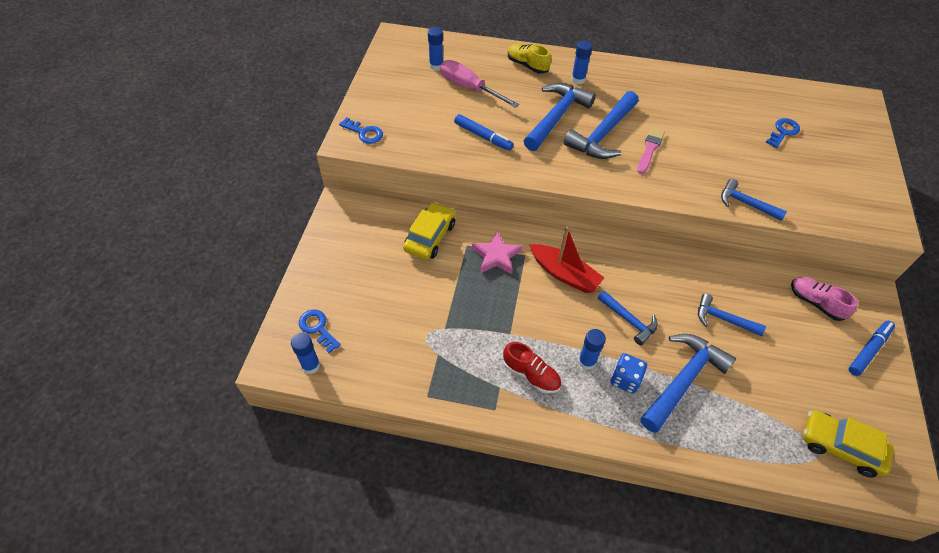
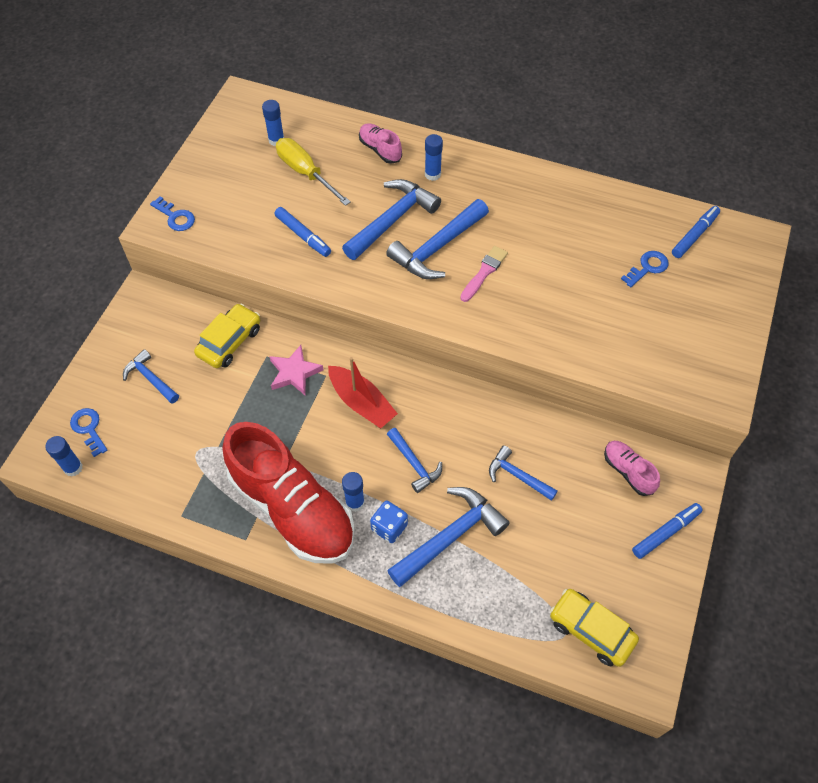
camera: 10 degrees right, 5 degrees up
pink screwdriver [440,60,519,108] -> yellow screwdriver [276,138,351,206]
red shoe [503,342,561,394] -> red shoe [222,422,355,564], size x2.36
yellow shoe [508,44,551,74] -> pink shoe [359,123,402,164]
blue hammer [721,179,787,221] -> blue hammer moved to [123,349,179,404]
none -> blue marker [672,206,720,258]

